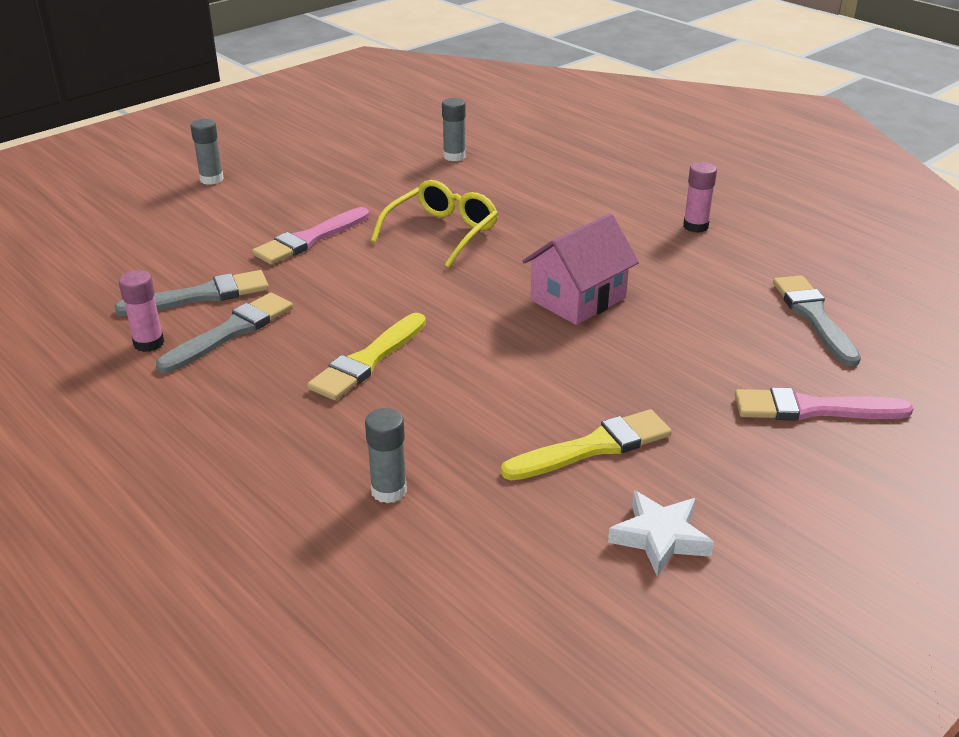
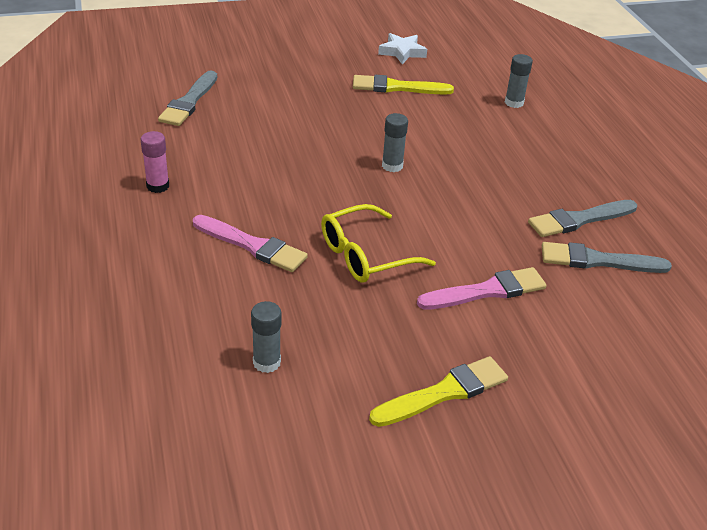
camera: 155 degrees left, 5 degrees up
pink glue stick [119,270,164,352] -> none
grey glue stick [191,119,224,185] -> grey glue stick moved to [382,113,408,172]
yellow brush [307,313,426,400] -> yellow brush moved to [369,356,508,427]
pink house [522,213,639,325] -> none
pink brush [735,387,914,421] -> pink brush moved to [193,215,308,272]

